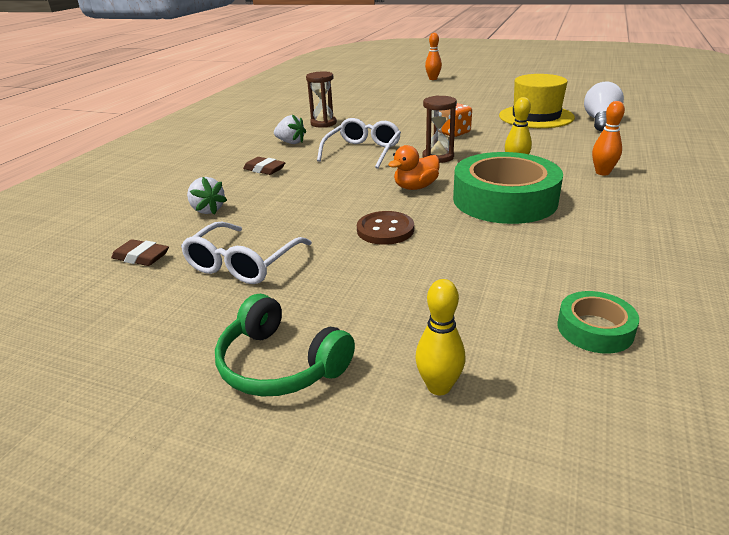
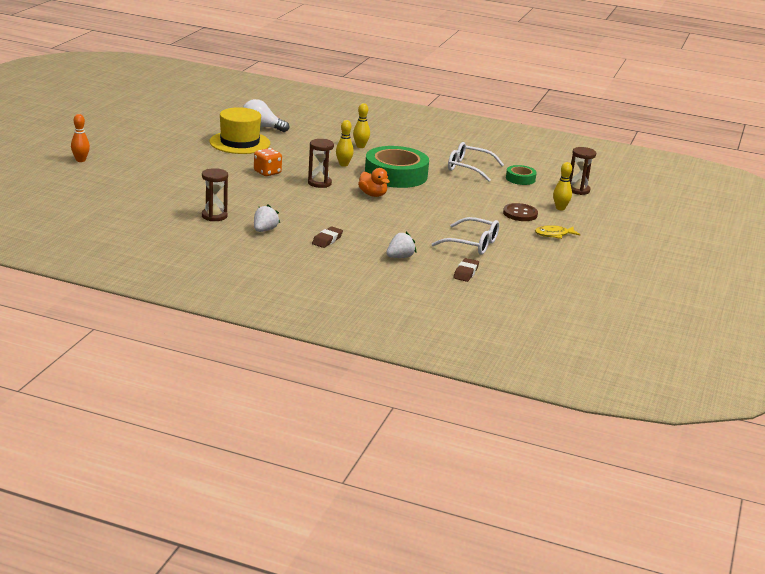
camera: 95 degrees left, 5 degrees down
green headphones [215,294,355,397] -> yellow fish [535,225,581,239]
white glasses [317,118,401,169] -> white glasses moved to [448,142,504,182]
brown button [357,211,414,245] -> brown button moved to [503,203,538,221]
orange bowling pin [592,101,625,175] -> yellow bowling pin [353,103,370,148]
none -> brown hourglass [569,147,596,195]

